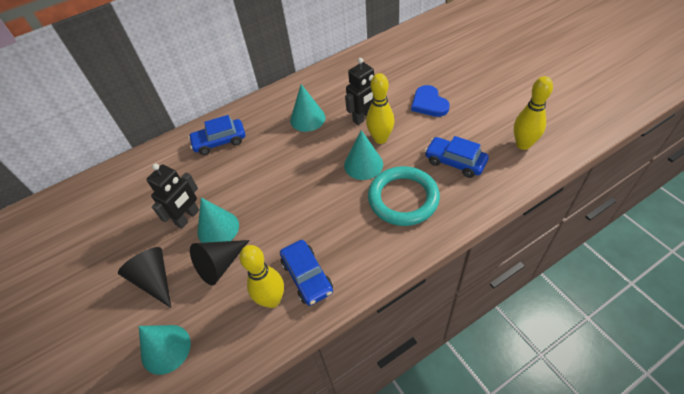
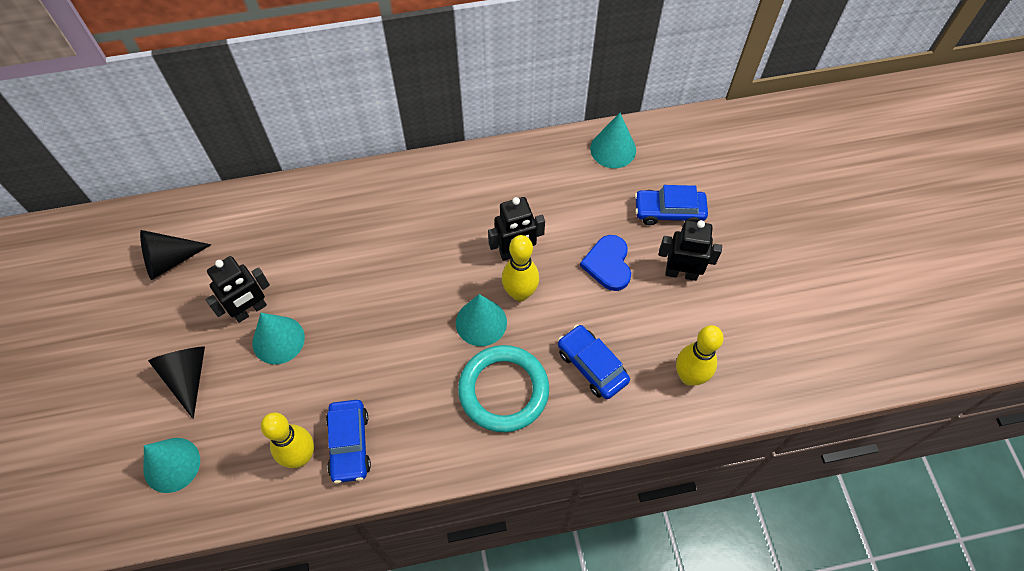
camera: 15 degrees right, 10 degrees up
blue car [188,115,245,155] -> blue car moved to [635,185,708,225]
black cone [190,240,250,285] -> black cone moved to [140,230,211,280]
turquoise cone [290,84,326,132] -> turquoise cone moved to [590,113,636,168]
none -> black robot [659,220,722,281]

